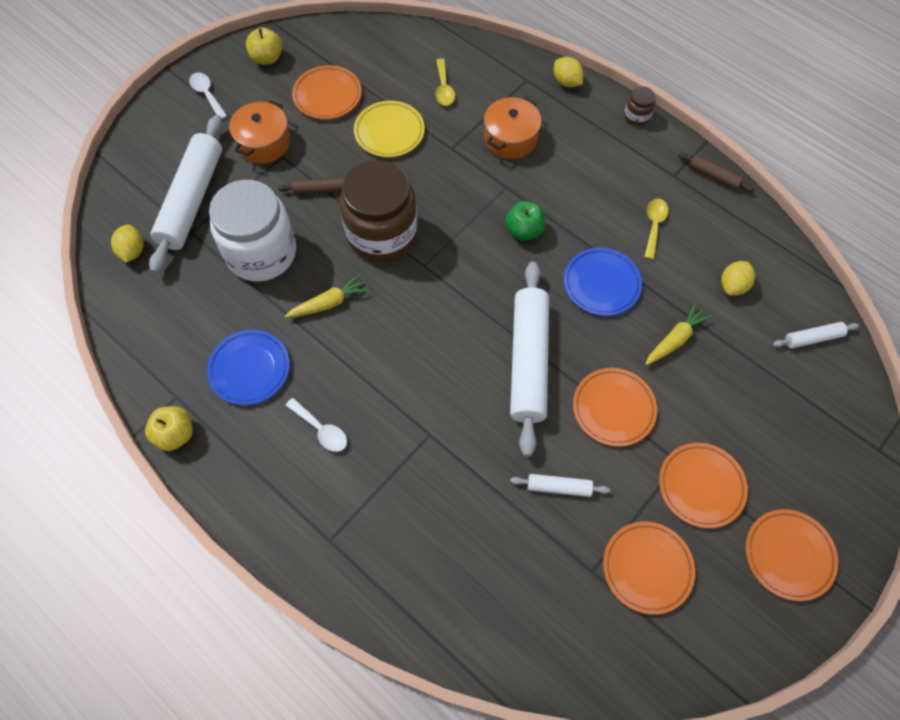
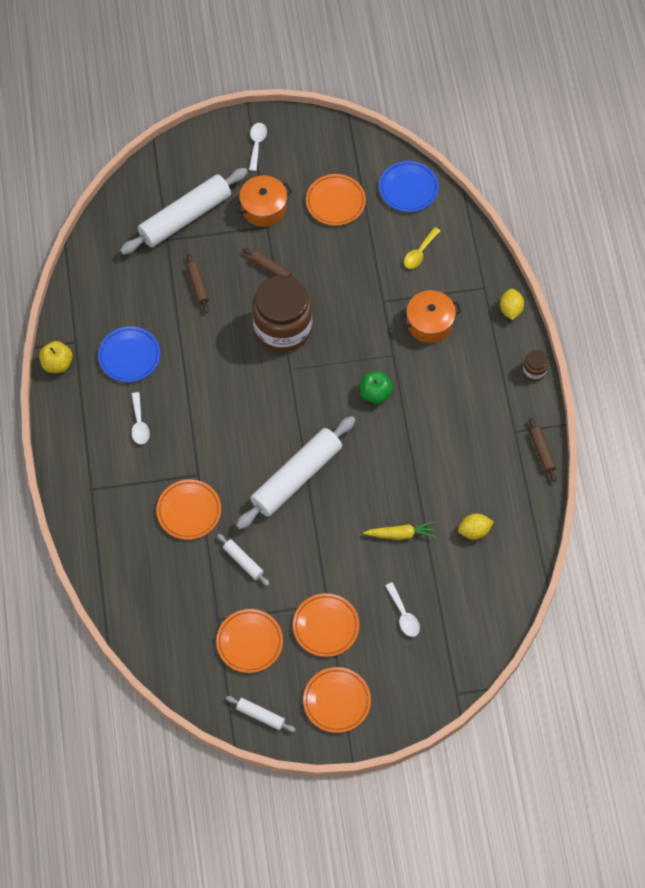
camera: 40 degrees right, 0 degrees up
yellow lemon [111,224,144,263] -> none
white jar [209,180,296,282] -> brown rolling pin [186,254,209,313]
yellow apple [246,27,283,65] -> none
yellow carrot [285,274,370,318] -> none
yellow plate [354,101,425,157] -> none
blue plate [564,247,642,316] -> blue plate moved to [379,161,439,212]
orange plate [573,368,657,447] -> orange plate moved to [156,479,221,540]
yellow spoon [644,199,668,259] -> none
white rolling pin [773,322,859,348] -> white rolling pin moved to [226,696,296,732]
none -> white spoon [385,582,420,637]

